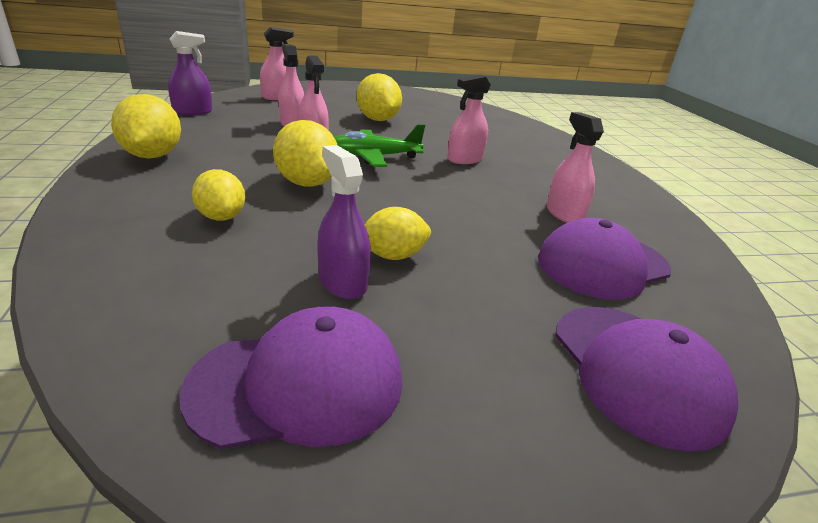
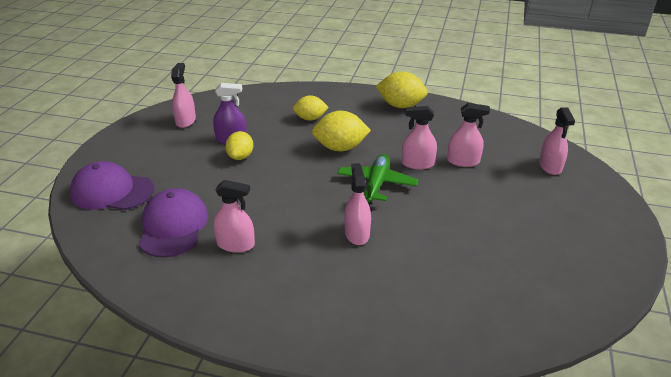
camera: 120 degrees right, 5 degrees up
purple spray bottle [168,31,212,115] -> none
purple cap [179,306,402,449] -> pink spray bottle [171,63,196,128]
yellow lemon [356,73,402,121] -> none

